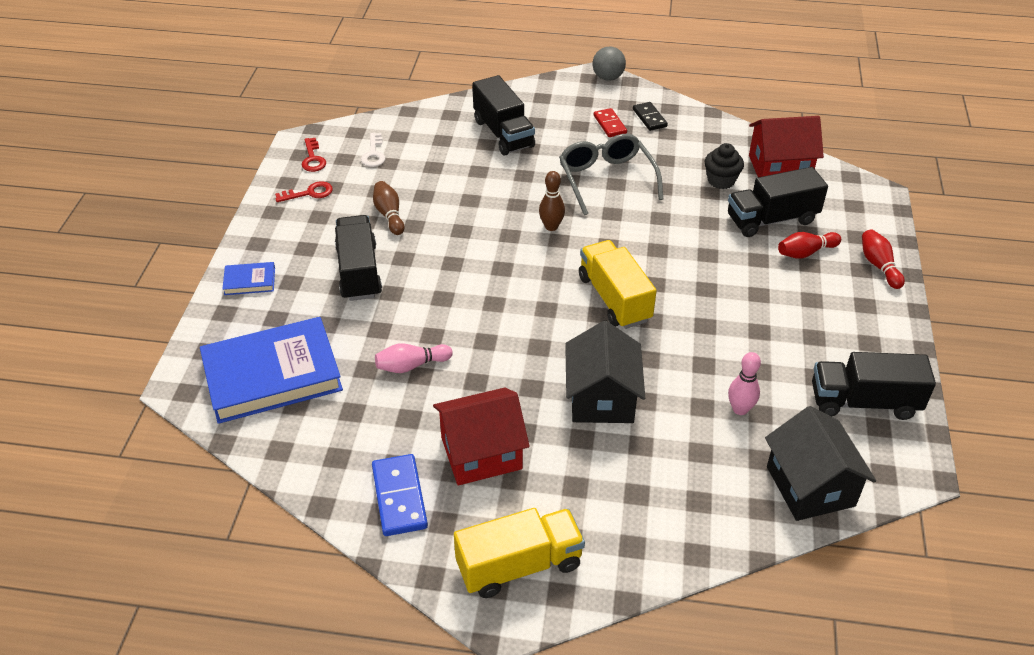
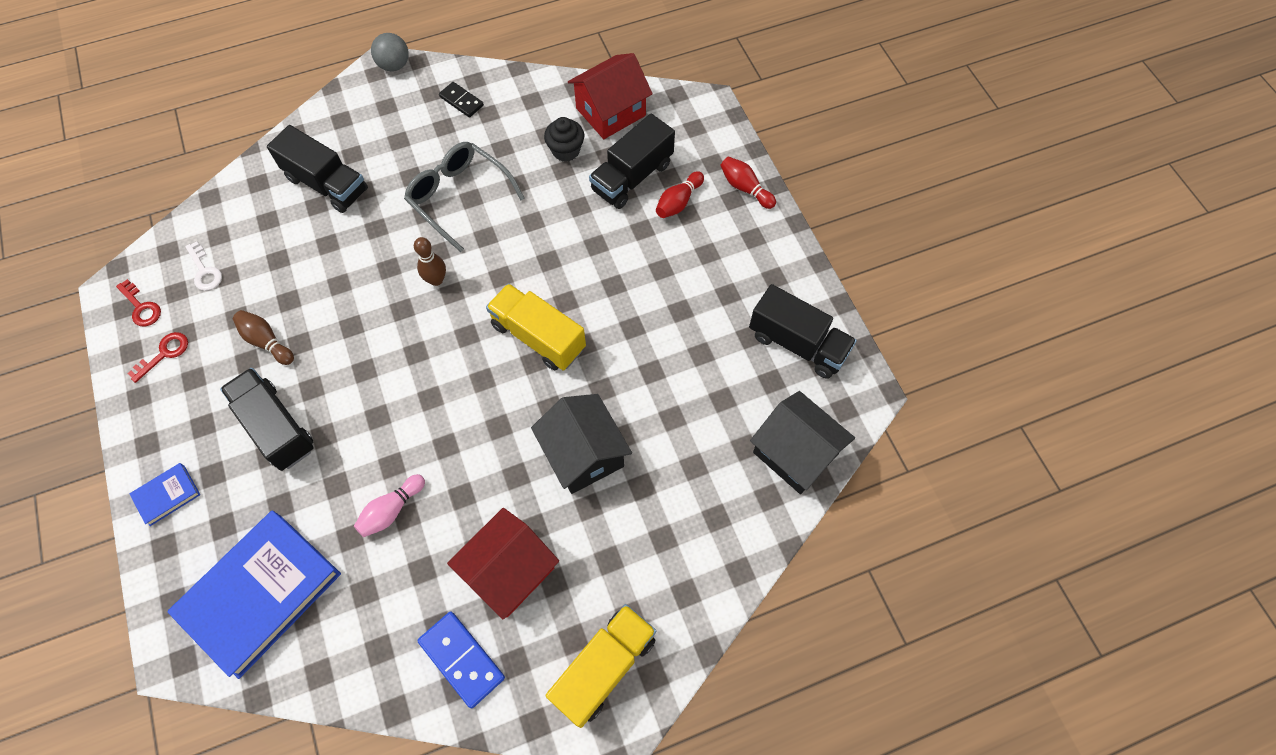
camera: 30 degrees left, 20 degrees up
red domino [594,108,627,137] -> none
pink bowling pin [728,352,761,415] -> none
black truck [812,352,936,420] -> black truck turned 120 degrees counterclockwise [749,284,857,379]

